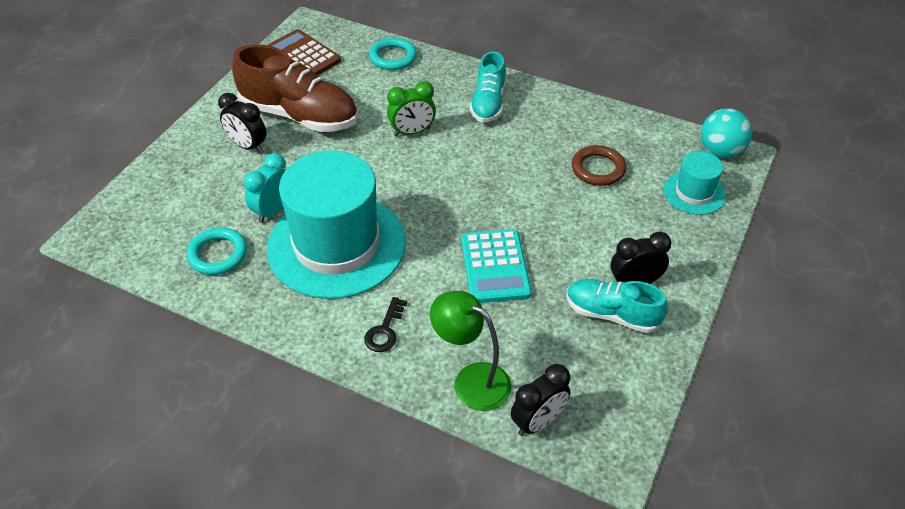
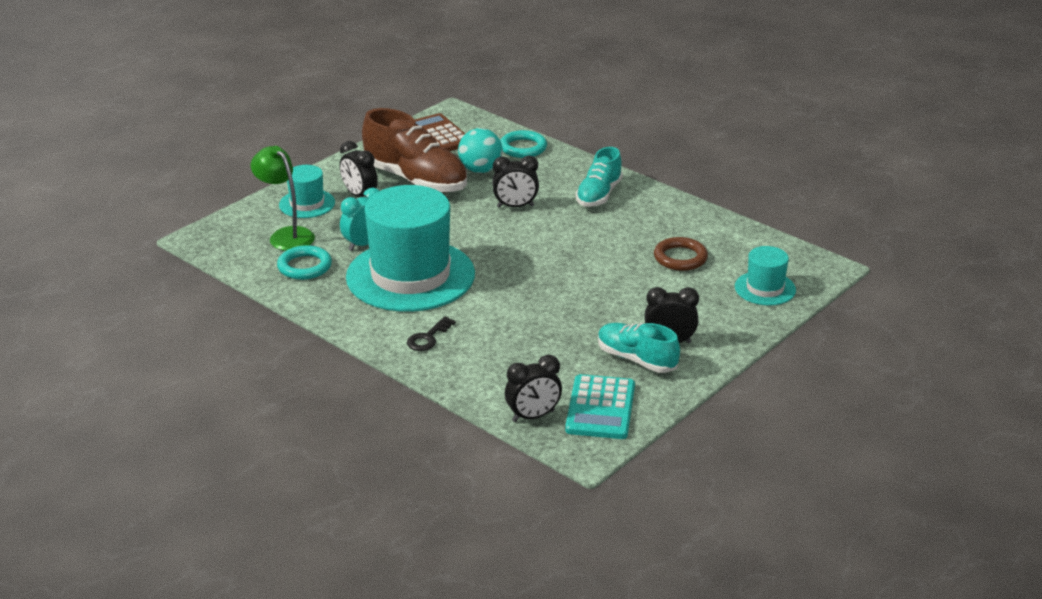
camera: 15 degrees right, 15 degrees down
green clock [387,81,436,137] -> black clock [492,155,539,208]
green lamp [430,291,512,411] -> green lamp moved to [251,146,315,251]
turquoise calculator [461,229,531,303] -> turquoise calculator moved to [565,374,635,439]
turquoise ball [701,109,752,158] -> turquoise ball moved to [458,128,503,173]
none -> turquoise hat [279,165,335,218]

